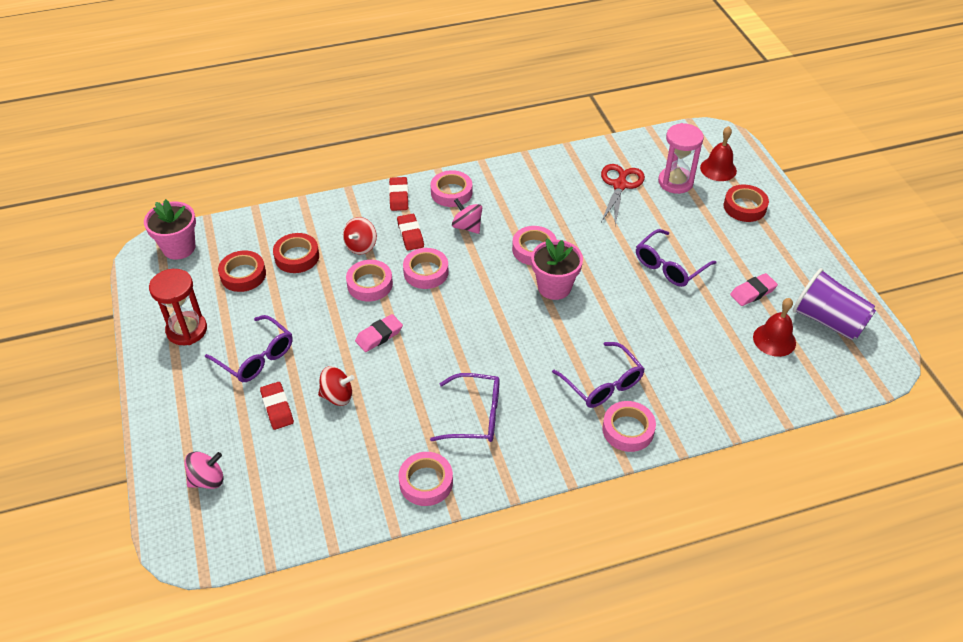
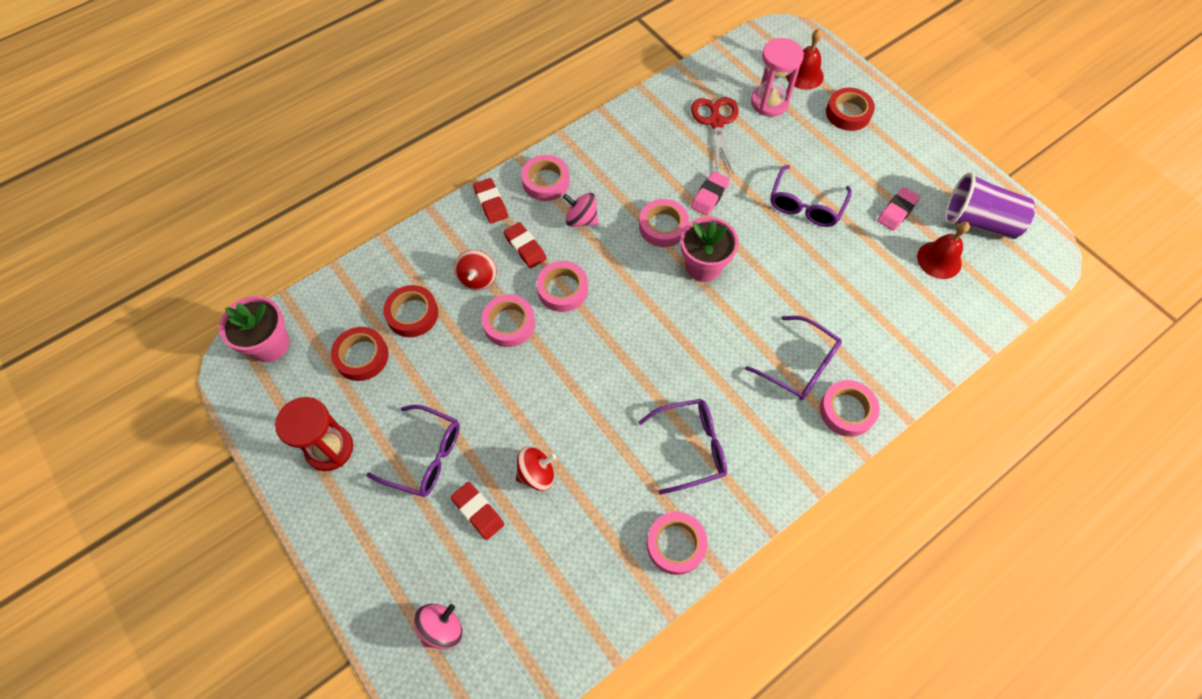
camera: 20 degrees left, 15 degrees up
pink eraser [355,314,403,352] -> pink eraser moved to [691,171,730,216]

